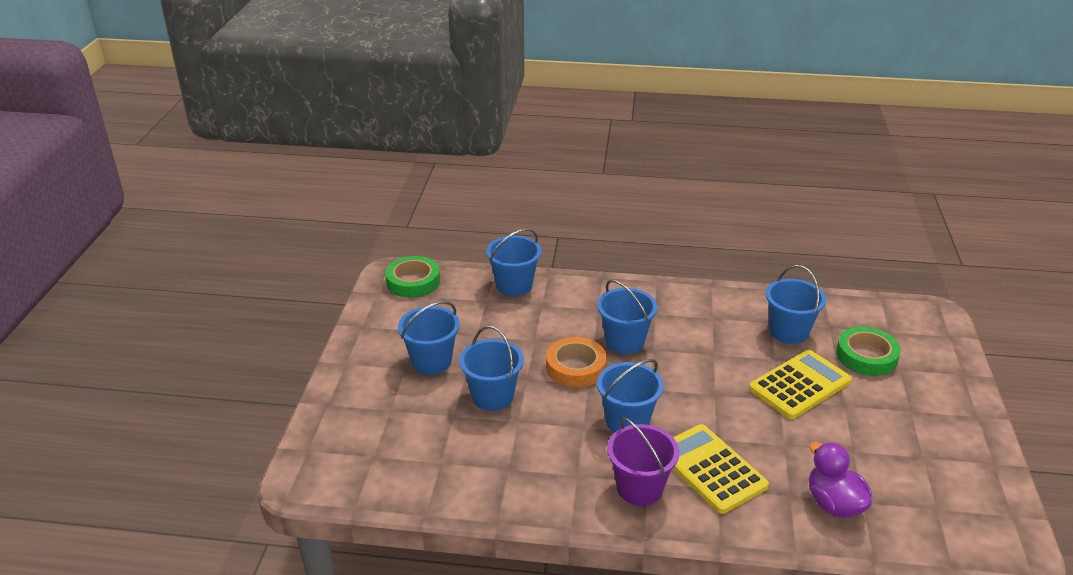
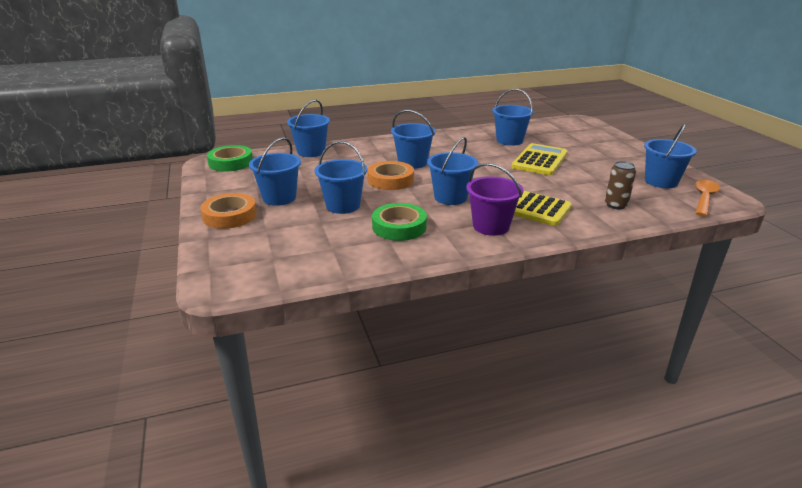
camera: 25 degrees left, 5 degrees down
purple duck [809,442,872,518] -> brown can [605,161,636,209]
green tape [836,327,901,376] -> green tape moved to [372,203,427,241]
none -> orange tape [200,193,257,229]
none -> blue bucket [644,124,697,188]
none -> orange spoon [695,180,720,216]

